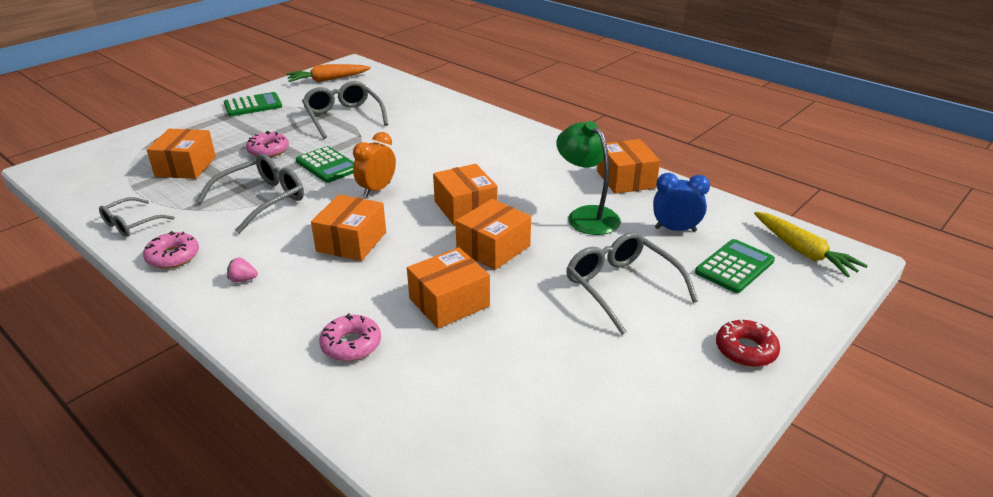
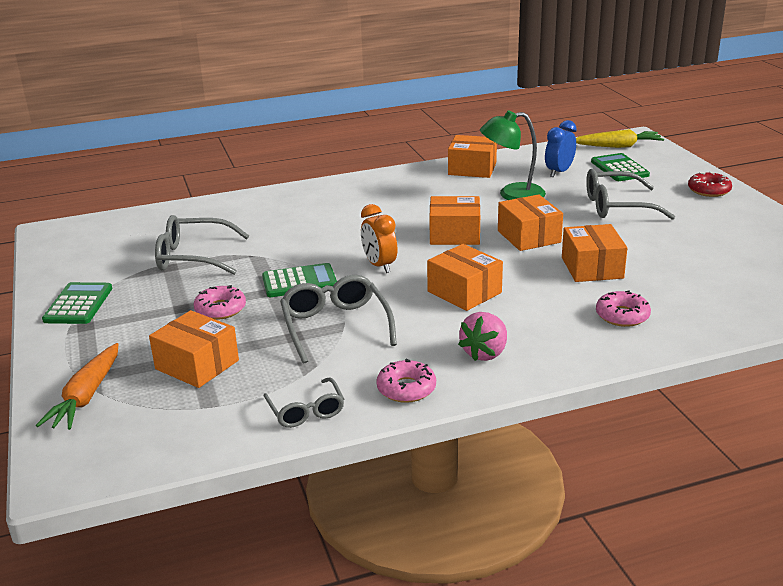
camera: 60 degrees left, 5 degrees down
pink strawberry [227,258,258,282] -> pink strawberry [458,312,507,361], size x1.87
orange carrot [286,64,371,82] -> orange carrot moved to [36,343,118,430]

